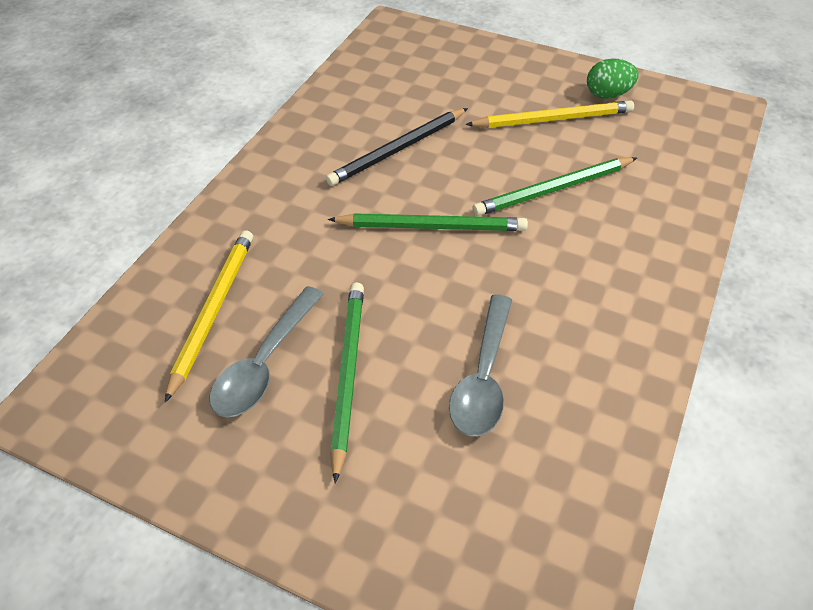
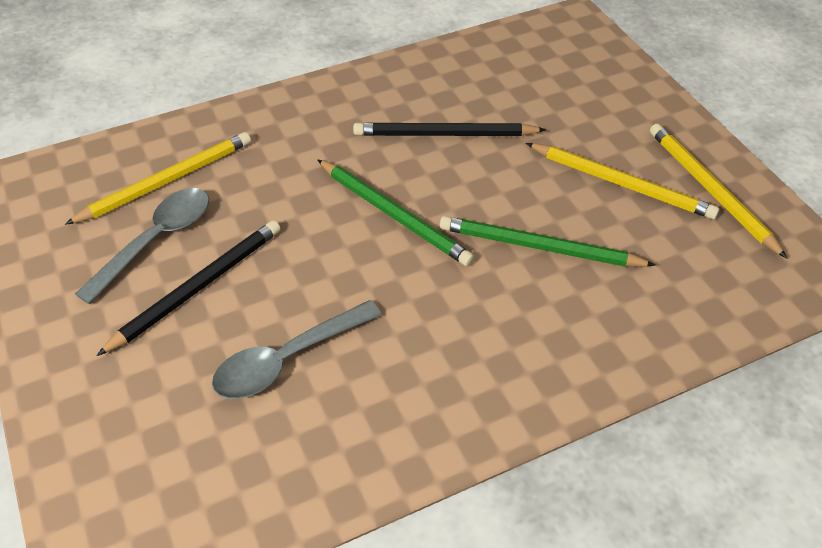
camera: 40 degrees right, 0 degrees up
grey spoon [209,286,324,418] -> grey spoon turned 150 degrees clockwise [75,188,209,304]
green pencil [330,282,364,484] -> black pencil [96,220,281,356]
green egg [587,59,639,99] -> yellow pencil [650,124,787,258]

